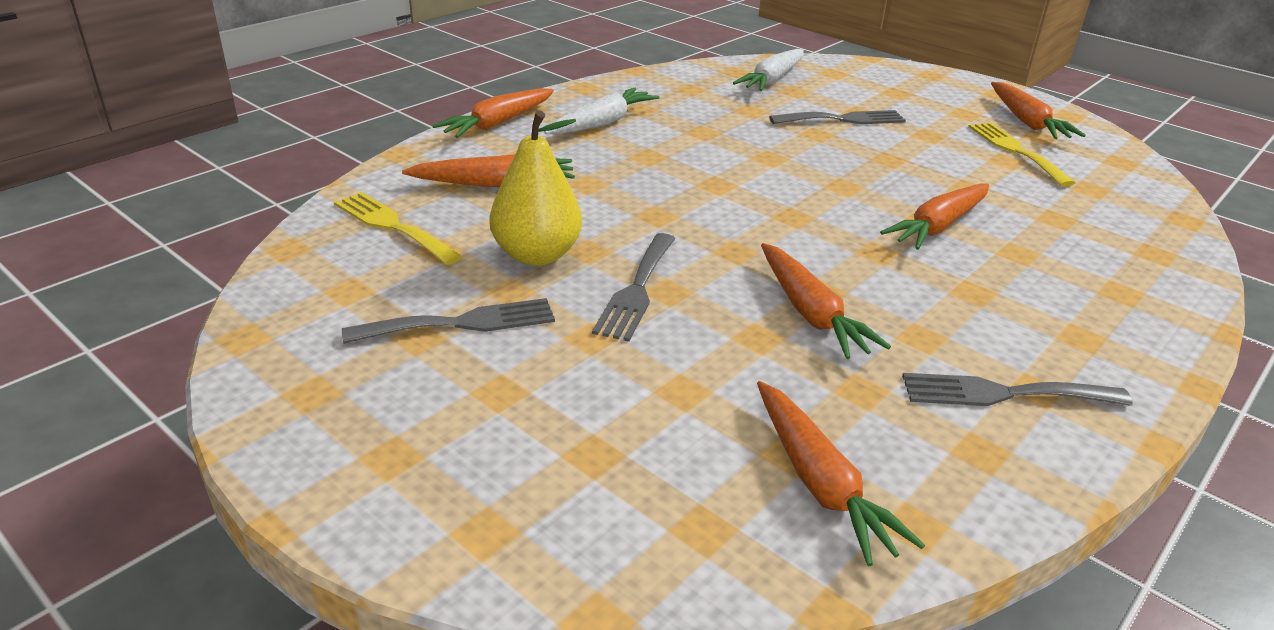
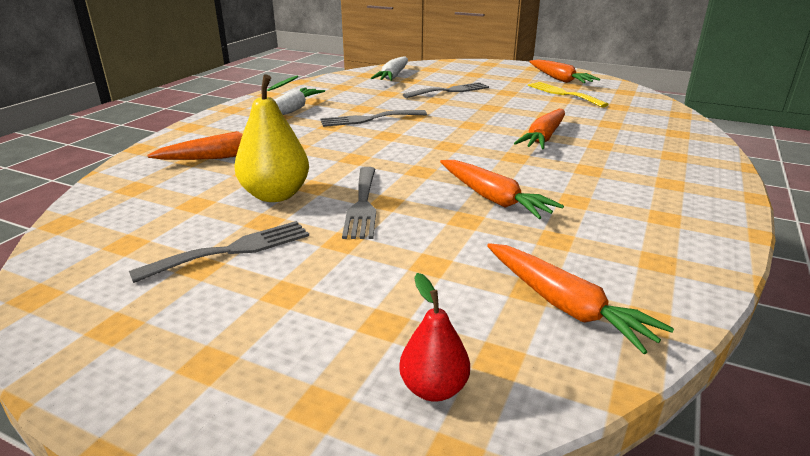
camera: 15 degrees left, 5 degrees down
yellow fork [334,192,462,265] -> none
orange carrot [432,88,554,138] -> none
grey fork [902,373,1133,406] -> grey fork moved to [320,110,427,127]
none -> red pear [399,273,470,402]

